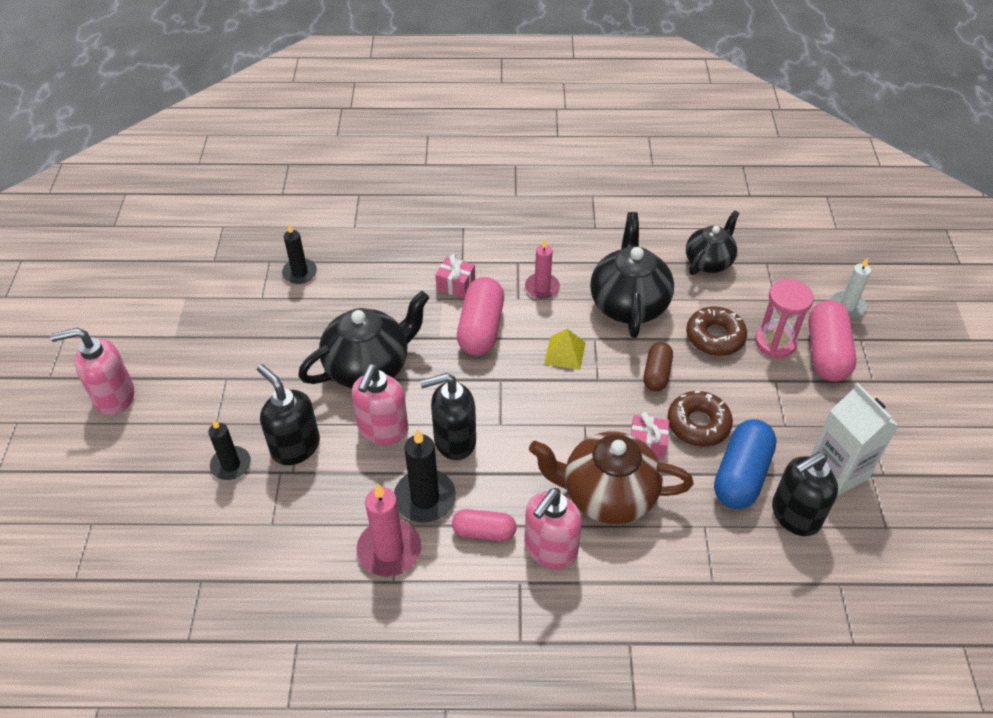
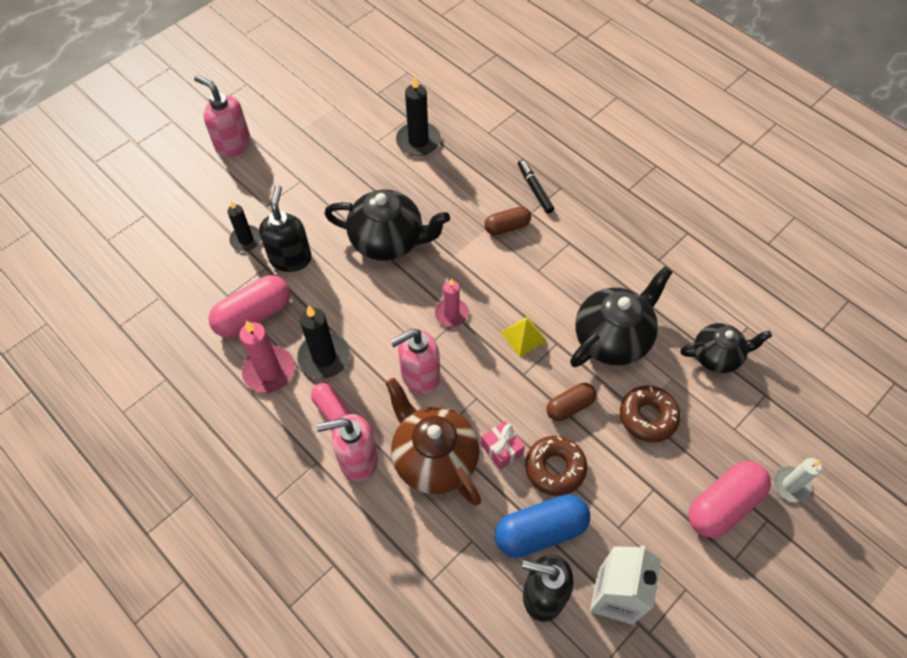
camera: 45 degrees right, 10 degrees up
black candle [282,224,317,284] -> black candle [396,76,441,156], size x1.50
pink soap dispenser [352,364,408,445] -> pink soap dispenser moved to [390,329,440,394]
black soap dispenser [420,373,476,460] -> none
pink gift [435,254,475,298] -> brown capsule [484,207,531,235]
pink capsule [457,277,504,355] -> pink capsule moved to [209,275,290,338]
pink candle [525,239,560,299] -> pink candle moved to [435,278,469,327]
pink hourglass [755,279,814,358] -> none
none -> black marker [518,159,554,214]

